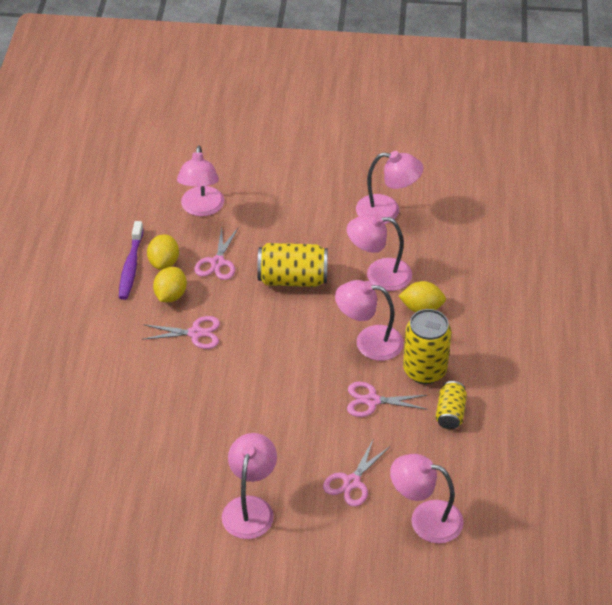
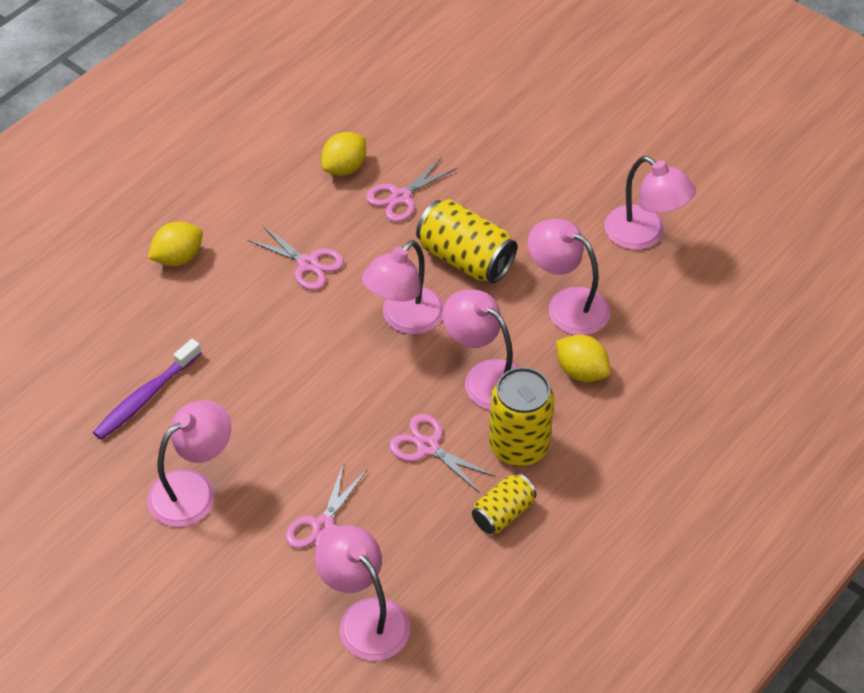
camera: 35 degrees right, 5 degrees up
purple toothbrush [119,221,144,300] -> purple toothbrush moved to [93,339,202,440]
yellow lemon [153,267,187,302] -> yellow lemon moved to [148,222,203,266]
pink lamp [177,146,224,216] -> pink lamp moved to [362,240,444,334]
pink scissors [323,438,389,507] -> pink scissors turned 45 degrees counterclockwise [286,462,367,549]

